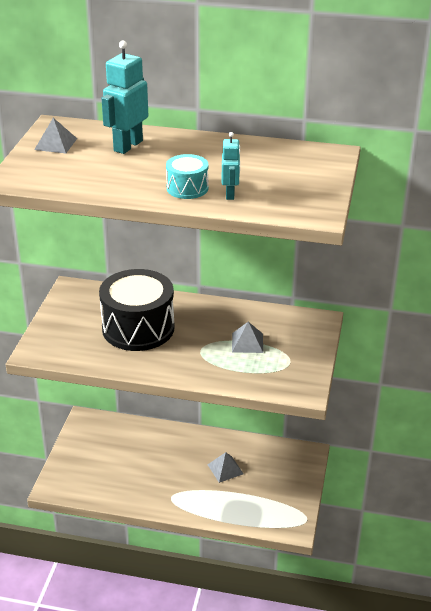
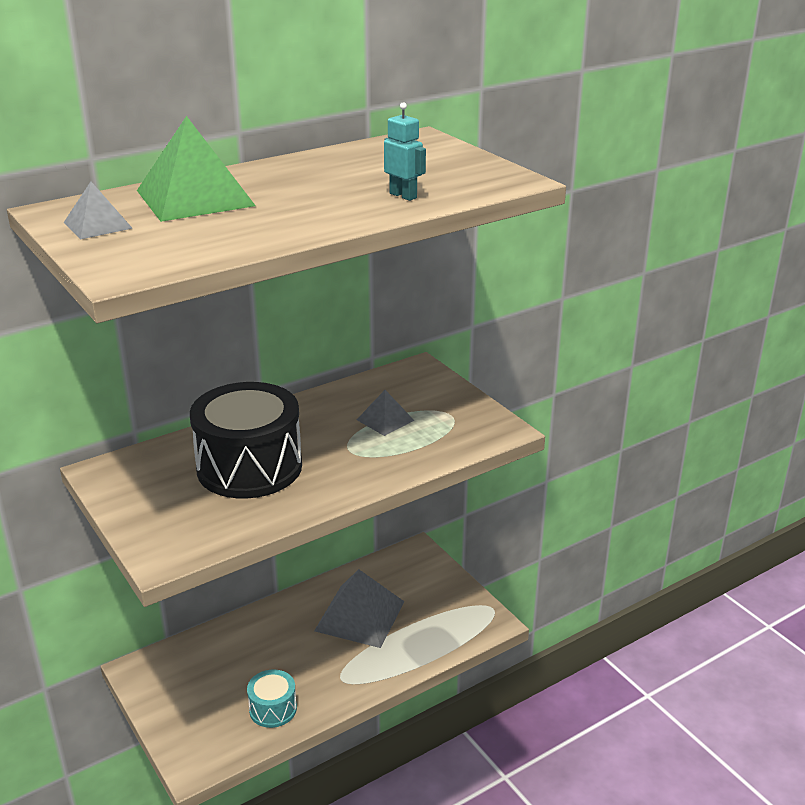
camera: 45 degrees left, 5 degrees down
turquoise robot [101,40,148,154] -> green pyramid [137,116,256,222]
turquoise drum [166,154,208,199] -> turquoise drum moved to [247,669,297,728]
grey pyramid [207,452,244,483] -> grey pyramid [314,569,405,648], size x1.91

